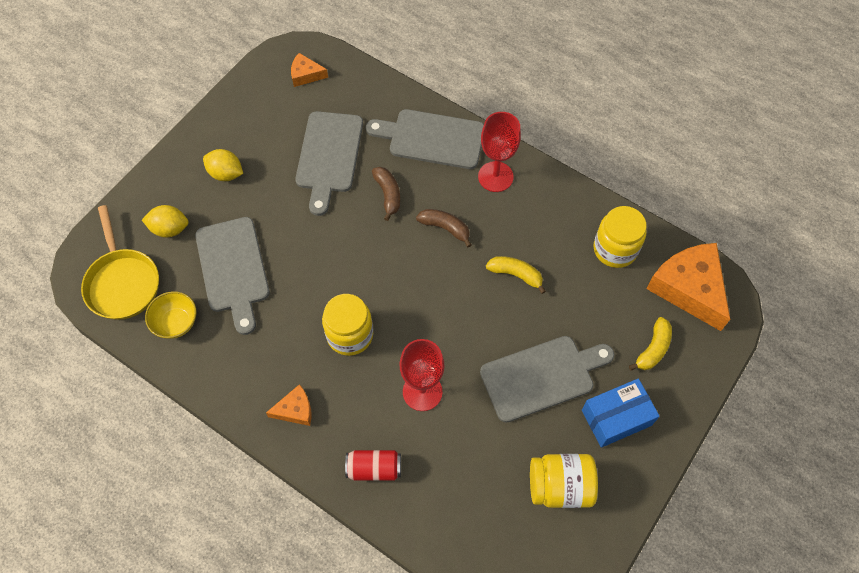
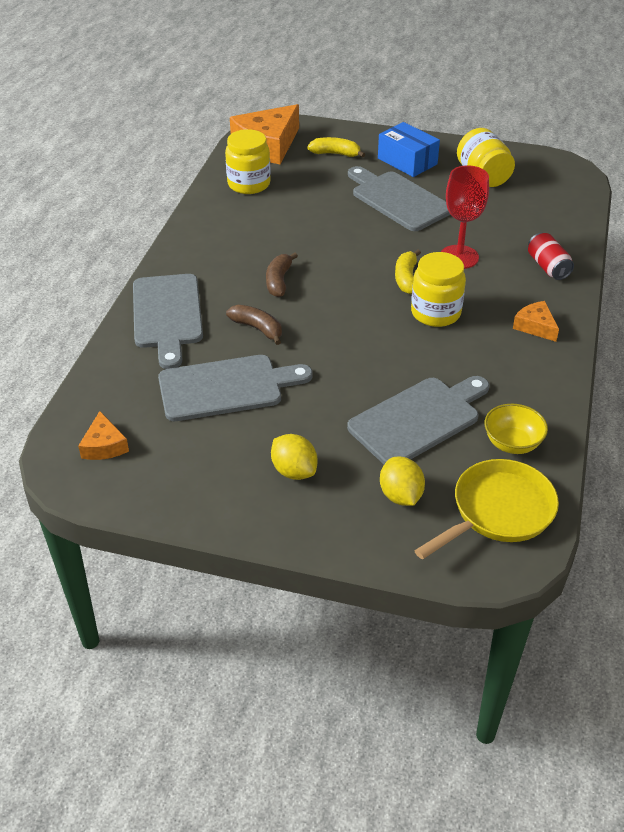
camera: 110 degrees left, 20 degrees down
yellow lemon [203,149,243,181] -> yellow lemon turned 45 degrees counterclockwise [271,434,317,480]
brown banana [372,167,400,221] -> brown banana turned 75 degrees clockwise [226,305,282,345]
red goblet [478,112,521,192] -> none
yellow banana [486,256,546,294] -> yellow banana moved to [395,249,421,294]

